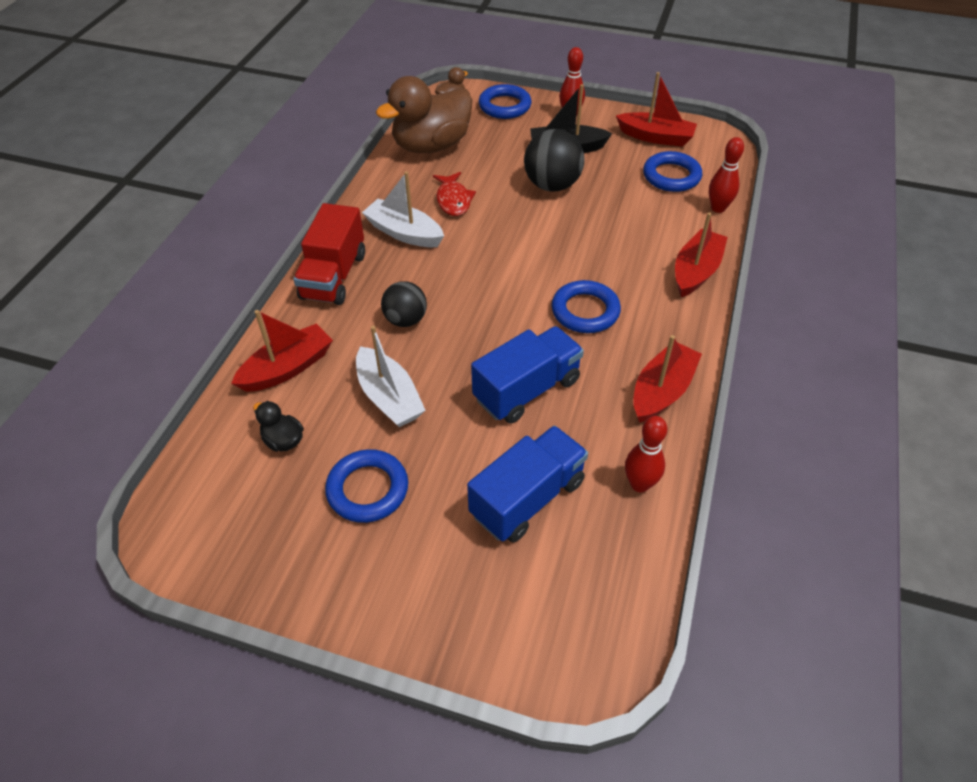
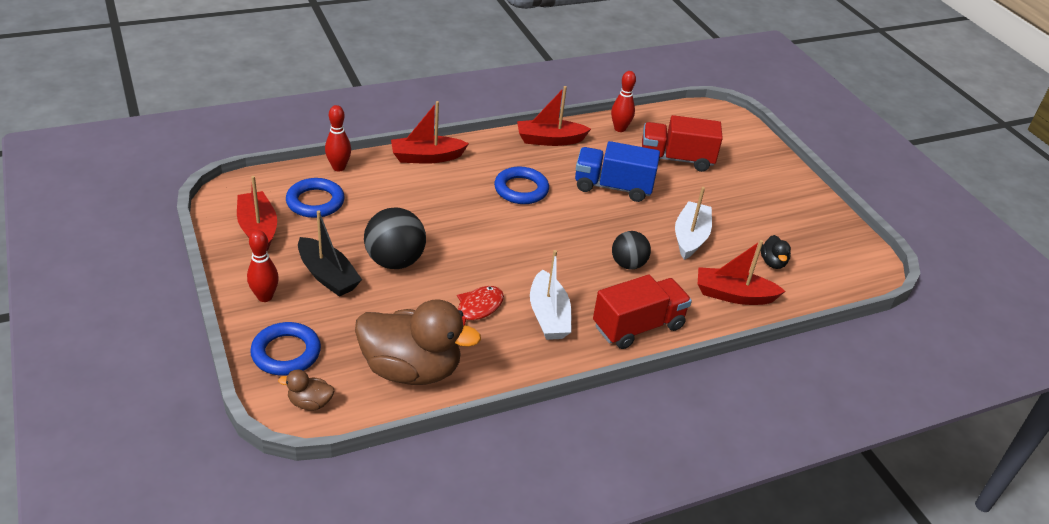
camera: 135 degrees left, 10 degrees down
blue ring [325,449,408,523] -> none
blue truck [467,426,588,542] -> red truck [642,115,723,172]

